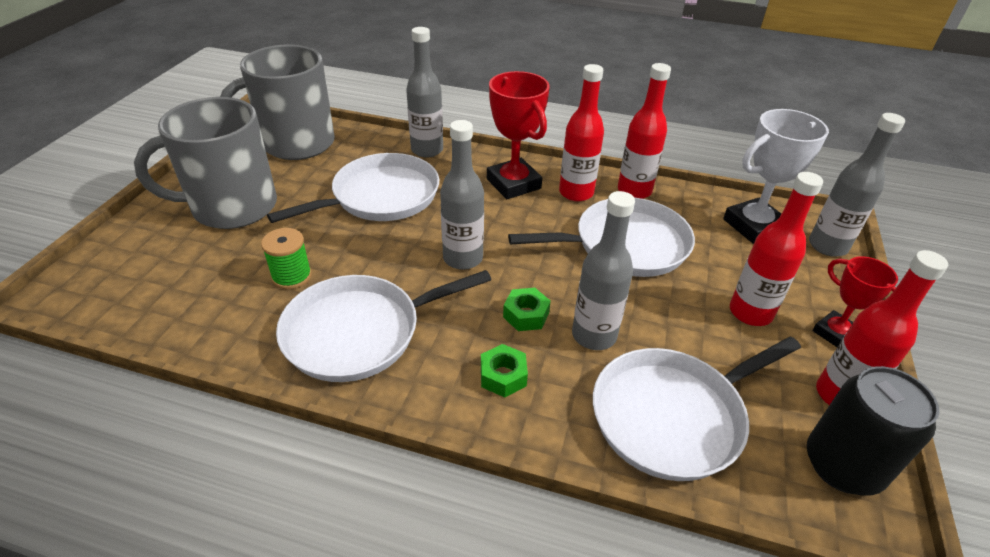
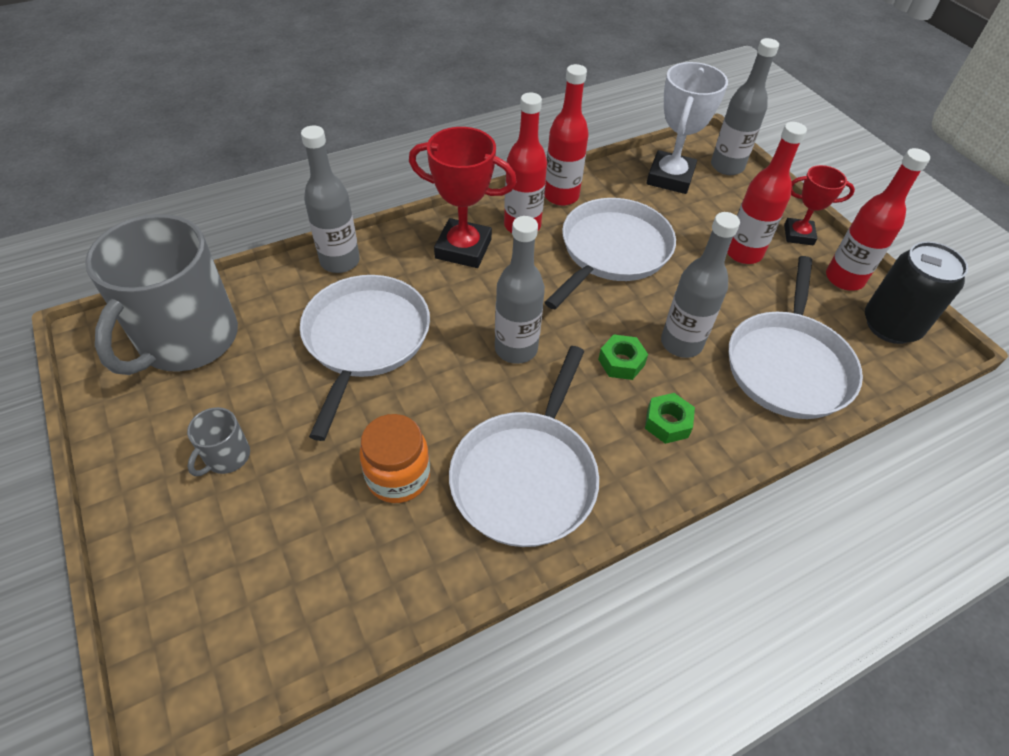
camera: 45 degrees left, 10 degrees up
grey mug [134,97,277,229] -> grey mug [187,407,250,476], size x0.41
green spool [261,228,312,290] -> orange jar [359,414,430,503]

